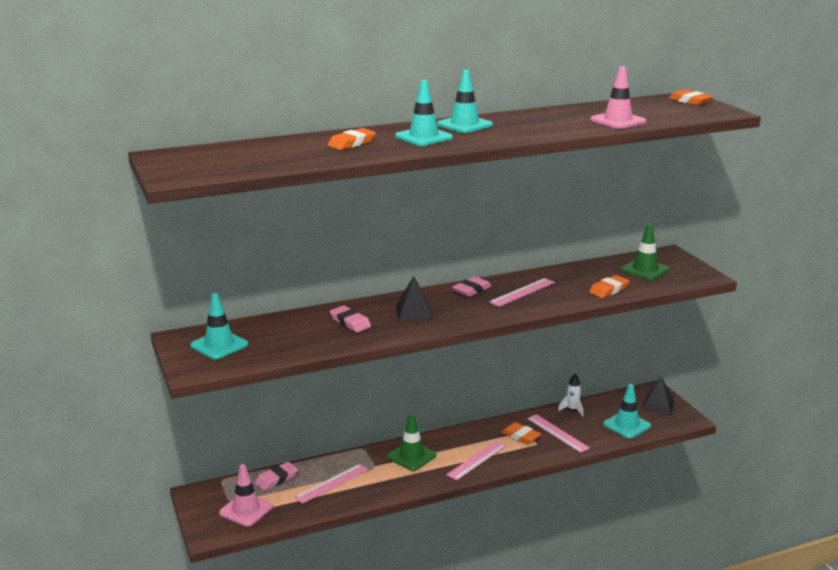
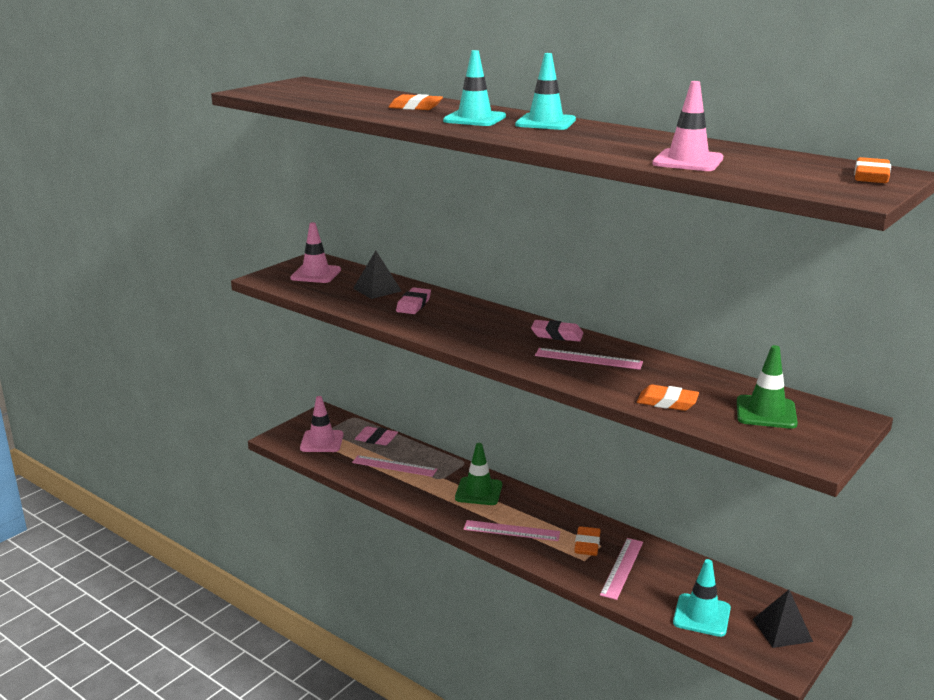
camera: 60 degrees right, 0 degrees up
turquoise traffic cone [190,293,248,359] -> pink traffic cone [290,222,341,283]
black pyramid [396,276,433,320] -> black pyramid moved to [353,251,402,299]
white rocket [558,373,583,417] -> none

